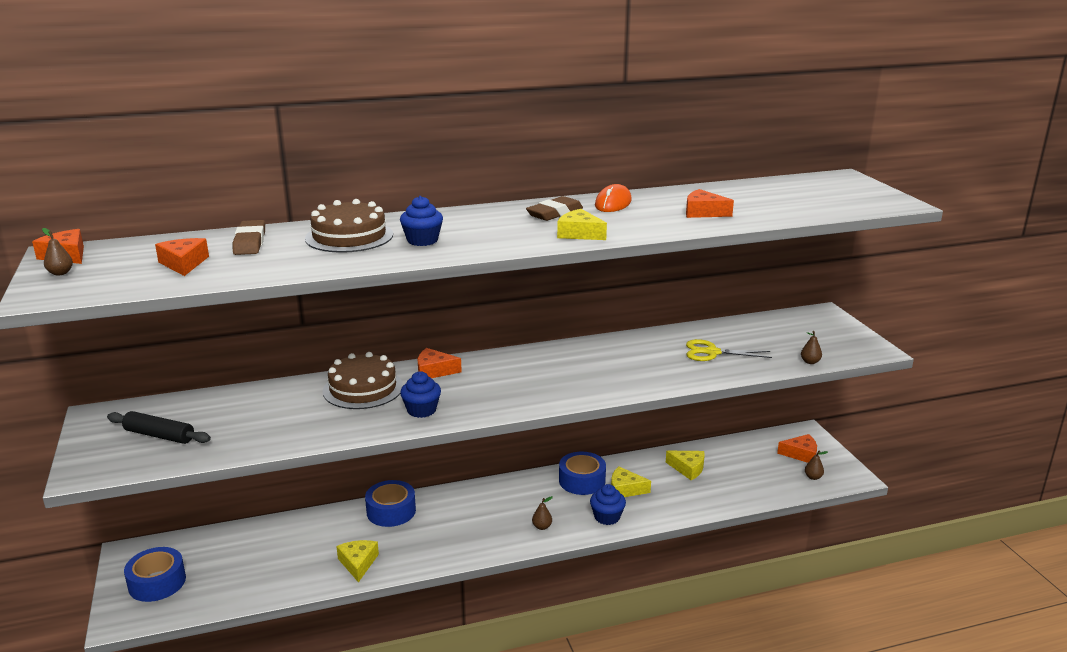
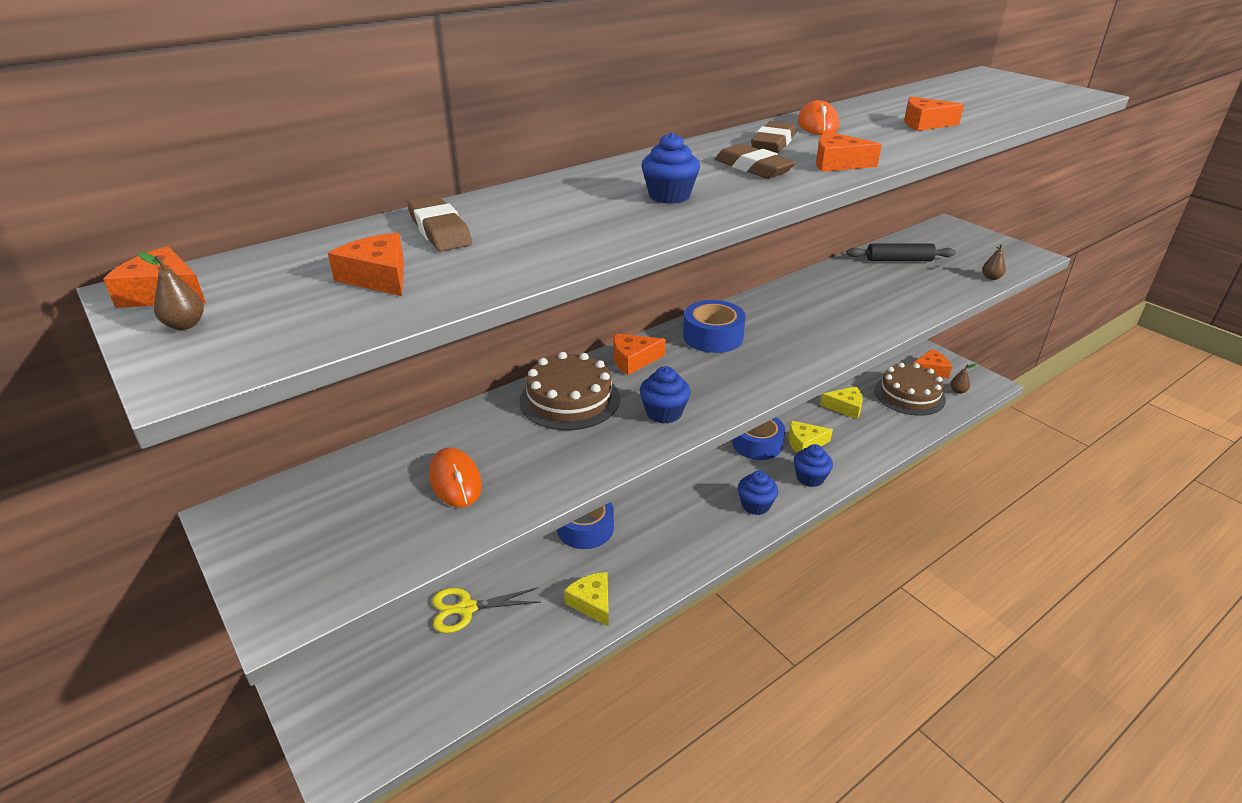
camera: 20 degrees left, 10 degrees up
black rolling pin [107,411,211,444] -> black rolling pin moved to [847,243,956,261]
blue tape [124,547,186,602] -> blue tape moved to [683,300,746,353]
brown cake [305,199,393,253] -> brown cake moved to [874,362,946,416]
brown pear [532,496,553,530] -> blue cupcake [738,471,778,515]
yellow cheese [557,209,607,240] -> orange cheese [816,131,882,172]
yellow scissors [686,339,772,361] -> yellow scissors moved to [432,587,540,633]
none -> orange mouse [430,448,482,508]
none -> brown eraser [715,144,796,179]

